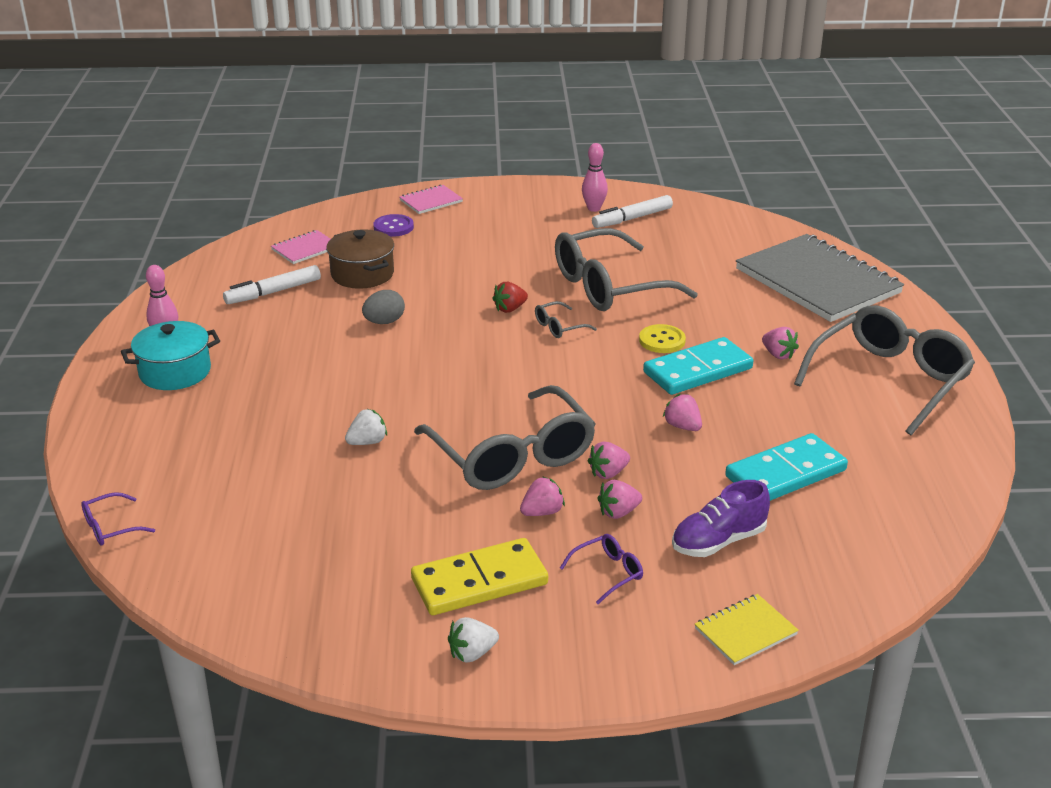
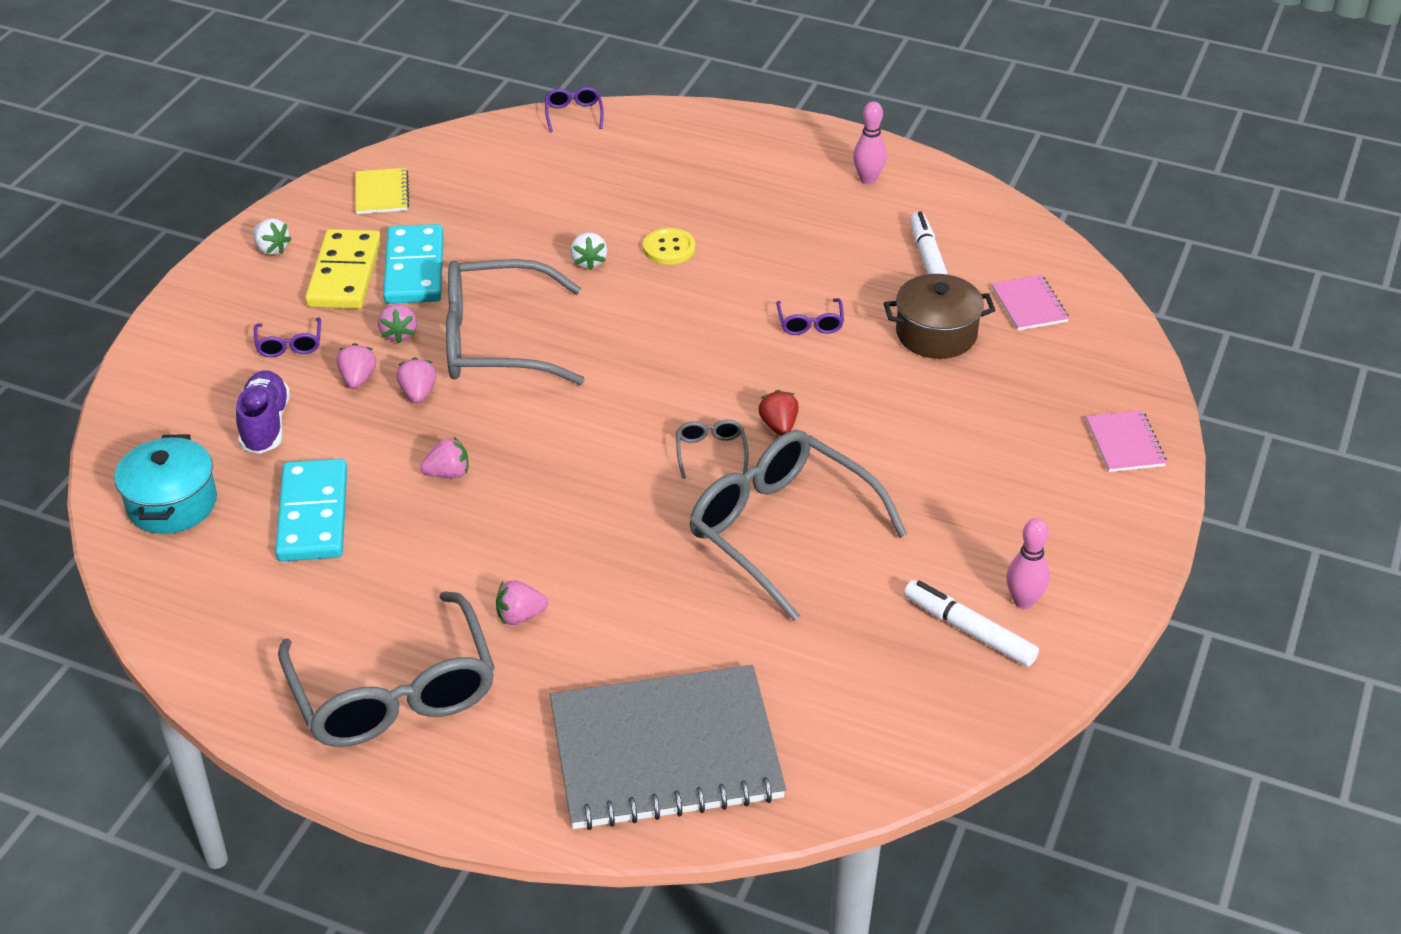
camera: 115 degrees right, 10 degrees up
turquoise pot [121,321,220,390] -> turquoise pot moved to [114,435,217,534]
grey egg [362,290,405,324] -> purple glasses [776,298,844,335]
purple button [373,214,414,237] -> none
white strawberry [448,617,499,663] -> white strawberry turned 135 degrees clockwise [253,219,292,255]
grey glasses [555,228,698,311] -> grey glasses turned 45 degrees counterclockwise [689,430,907,621]
white marker [592,195,673,228] -> white marker turned 45 degrees counterclockwise [904,580,1039,667]
yellow button [639,324,686,353] -> yellow button moved to [643,228,695,265]
turquoise domino [643,337,753,395] -> turquoise domino moved to [383,224,443,304]
yellow notebook [695,594,799,665] -> yellow notebook moved to [355,168,409,214]

